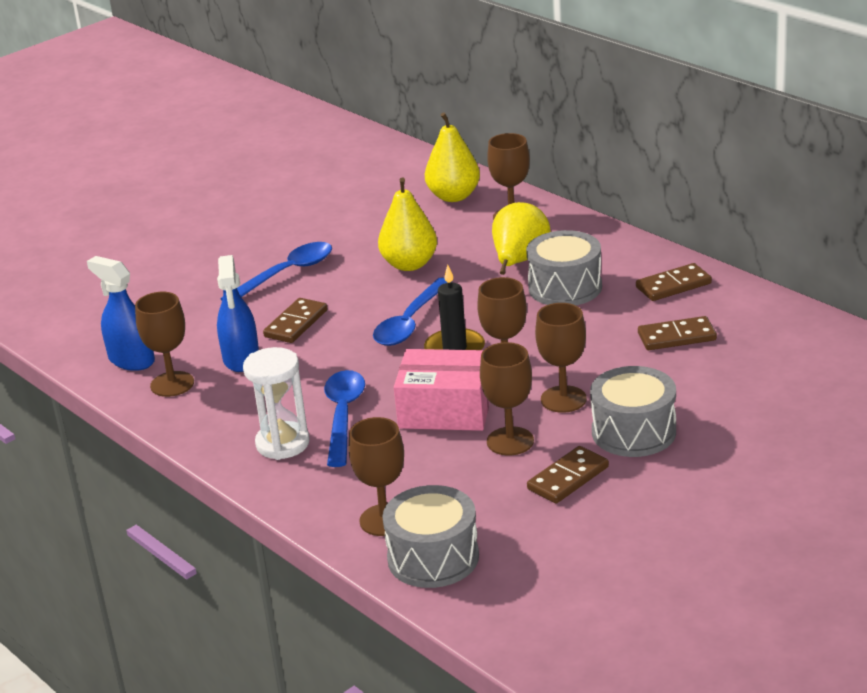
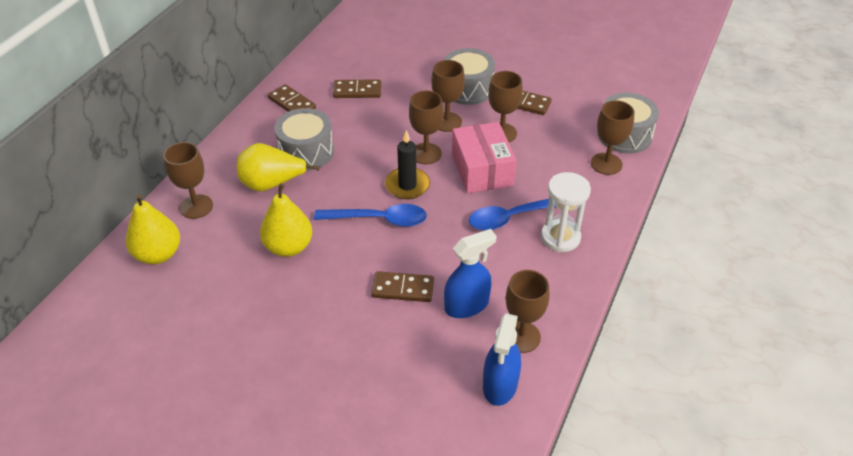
camera: 115 degrees left, 15 degrees up
blue spoon [220,242,332,300] -> none
brown domino [638,316,717,350] -> brown domino turned 60 degrees counterclockwise [333,79,381,98]

